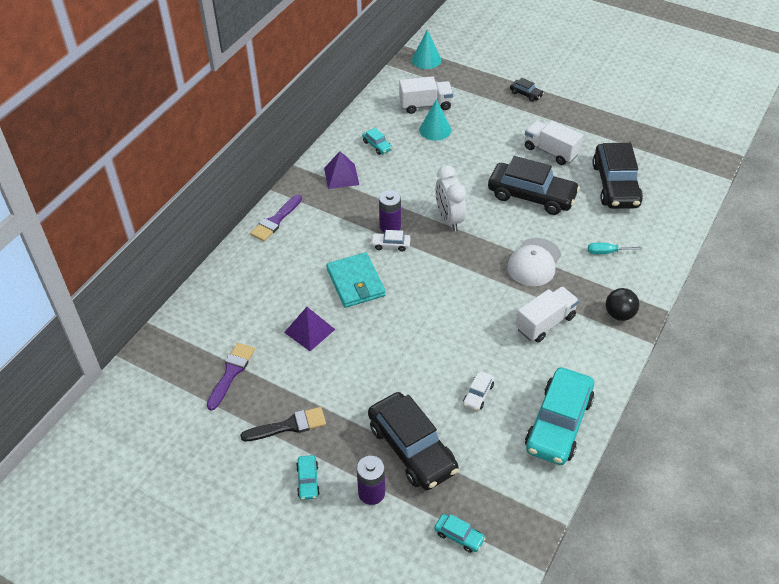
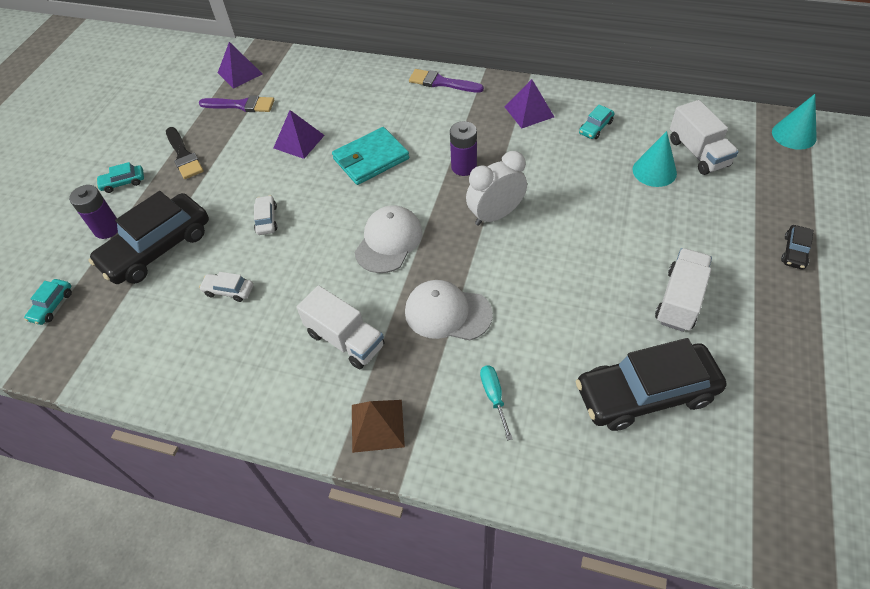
camera: 80 degrees right, 5 degrees up
white car [370,230,410,251] -> white car moved to [254,195,277,235]
black car [488,156,580,215] -> none
turquoise car [525,367,594,465] -> none
black ball [606,288,639,321] -> brown pyramid [352,400,405,453]
none -> purple pyramid [218,42,263,89]
none -> white cap [355,205,422,273]

